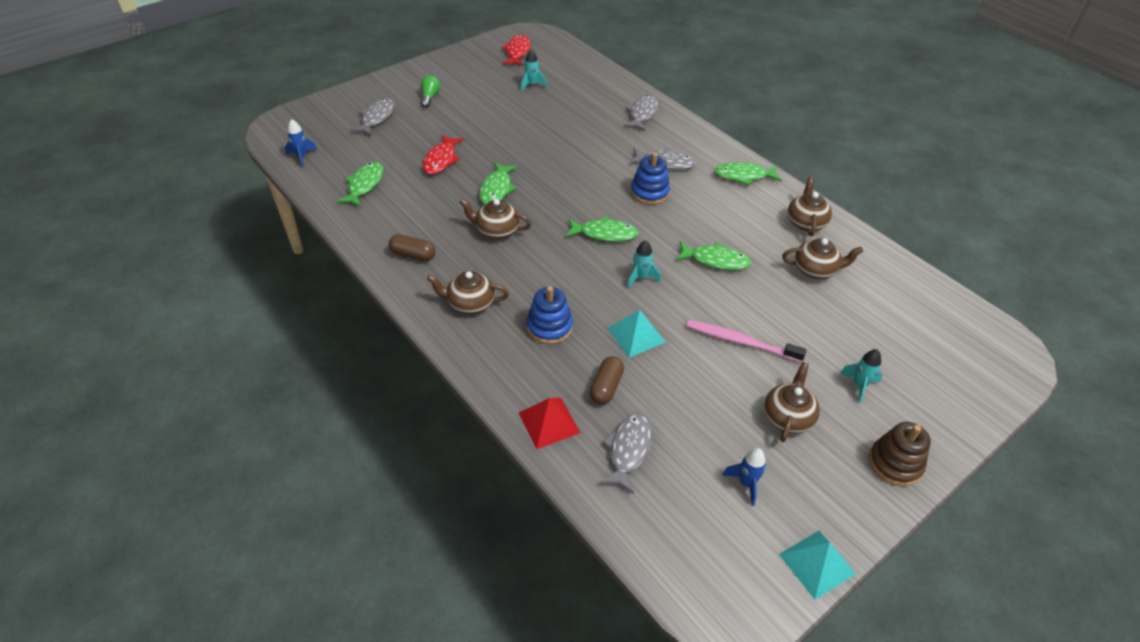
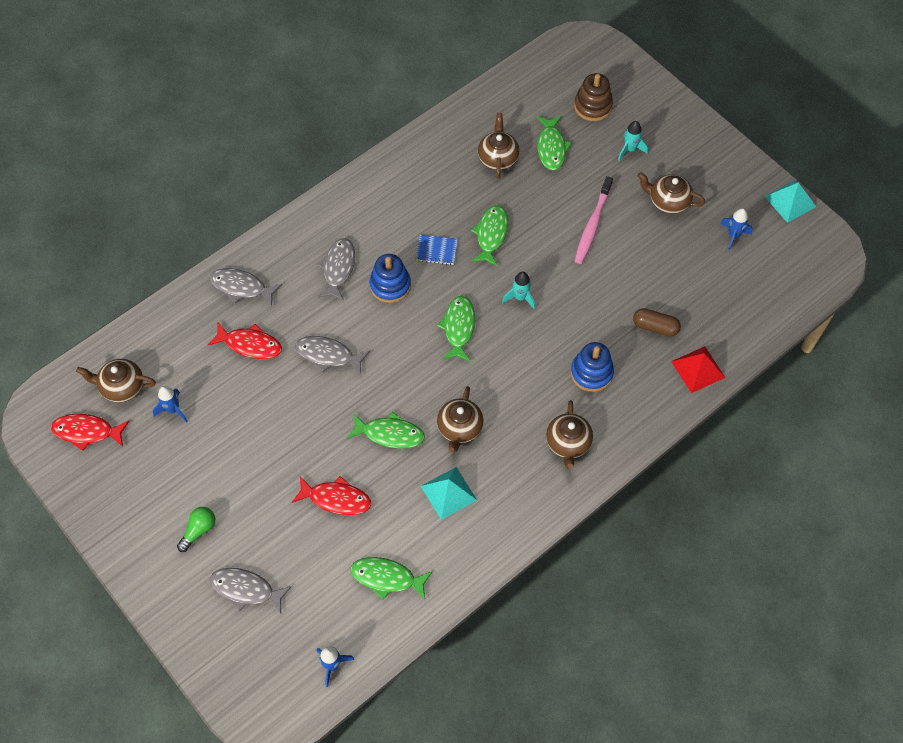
camera: 90 degrees left, 15 degrees up
brown capsule [389,234,435,261] -> none
green light bulb [421,76,441,108] -> green light bulb turned 120 degrees clockwise [177,507,215,552]
turquoise rocket [521,49,547,92] -> blue rocket [153,386,188,423]
grey fish [600,413,652,494] -> grey fish moved to [295,336,370,375]
turquoise pyramid [607,310,665,357] -> turquoise pyramid moved to [421,467,477,520]
green fish [714,162,782,186] -> green fish moved to [537,116,572,171]
brown teapot [788,177,832,236] -> brown teapot moved to [76,359,156,403]
brown stacking toy [869,422,931,486] -> brown stacking toy moved to [574,73,613,121]
none -> red fish [208,323,282,359]
none -> blue notebook [416,234,458,265]

